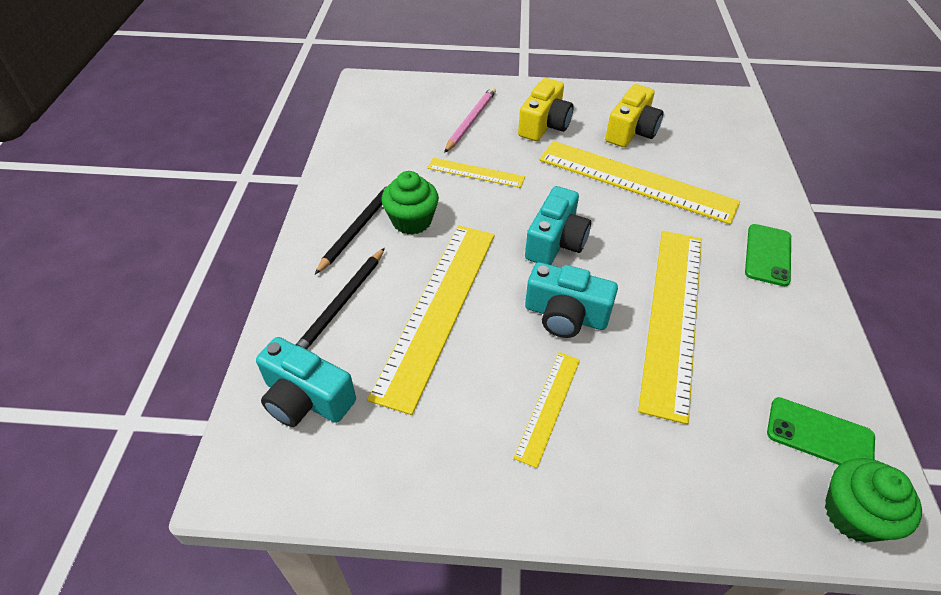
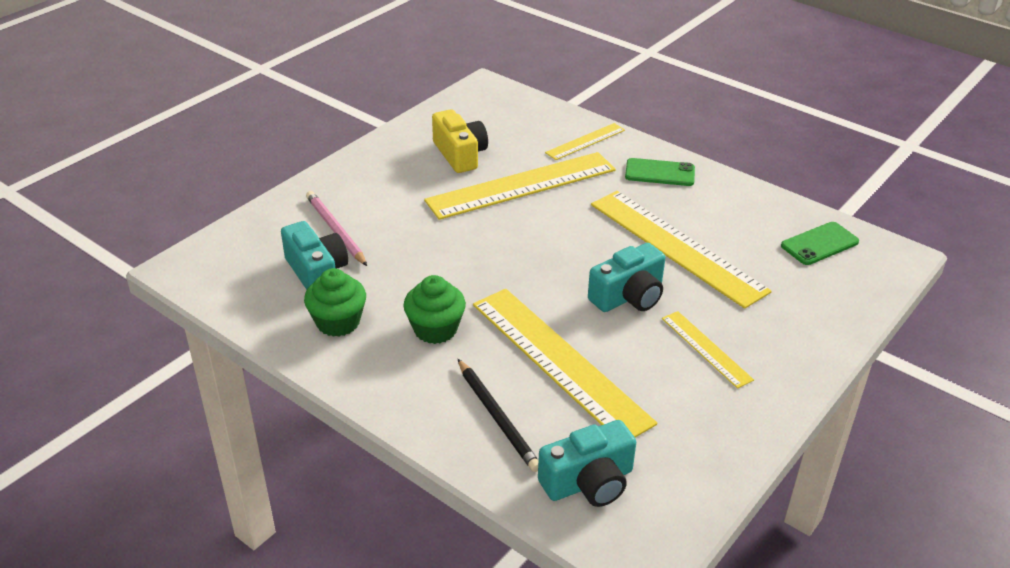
camera: 55 degrees left, 10 degrees down
black pencil [315,183,391,274] -> none
yellow ruler [428,158,525,188] -> yellow ruler moved to [545,123,625,160]
yellow camera [518,78,573,141] -> none
turquoise camera [525,186,591,265] -> turquoise camera moved to [281,221,348,290]
green phone [745,224,791,286] -> green phone turned 45 degrees counterclockwise [625,158,695,186]
green cupcake [825,458,922,543] -> green cupcake moved to [304,268,366,337]

